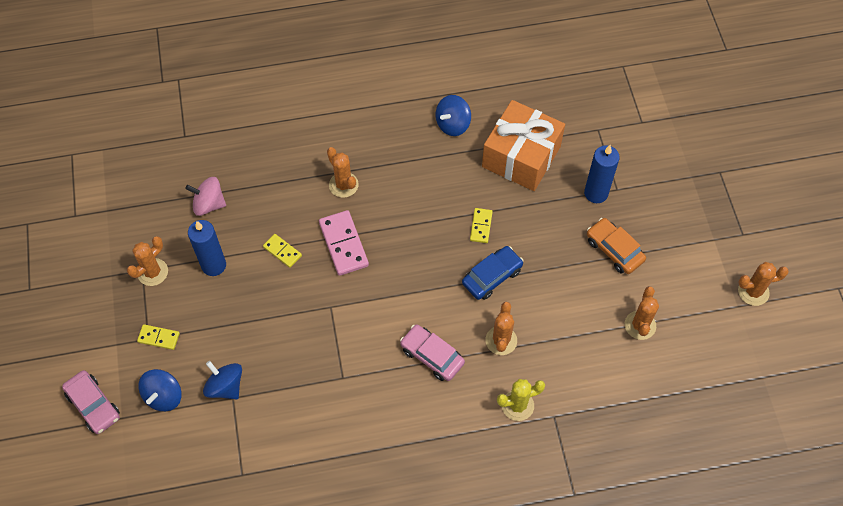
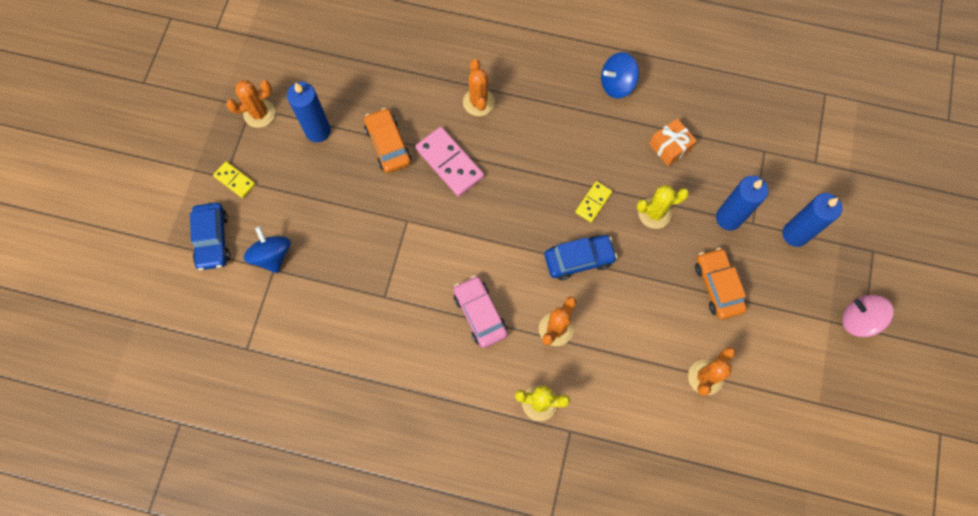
camera: 25 degrees right, 10 degrees up
pink car [62,370,120,434] -> none
blue spinning top [139,369,182,411] -> blue car [190,203,230,270]
pink spinning top [185,177,226,216] -> pink spinning top moved to [842,295,894,337]
yellow domino [263,234,302,268] -> orange car [364,108,411,173]
pink domino [319,210,369,276] -> pink domino turned 45 degrees counterclockwise [415,127,484,197]
orange gift [482,100,565,191] -> orange gift [649,118,697,166], size x0.47
orange cactus [738,262,789,306] -> none
none -> yellow cactus [637,185,689,229]
none -> blue candle [782,193,842,247]

